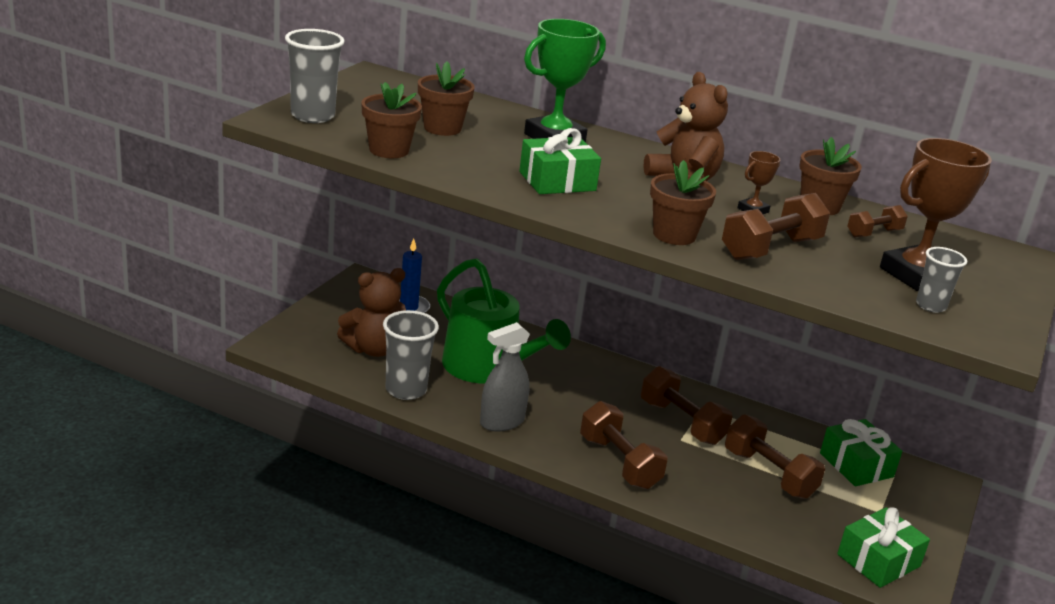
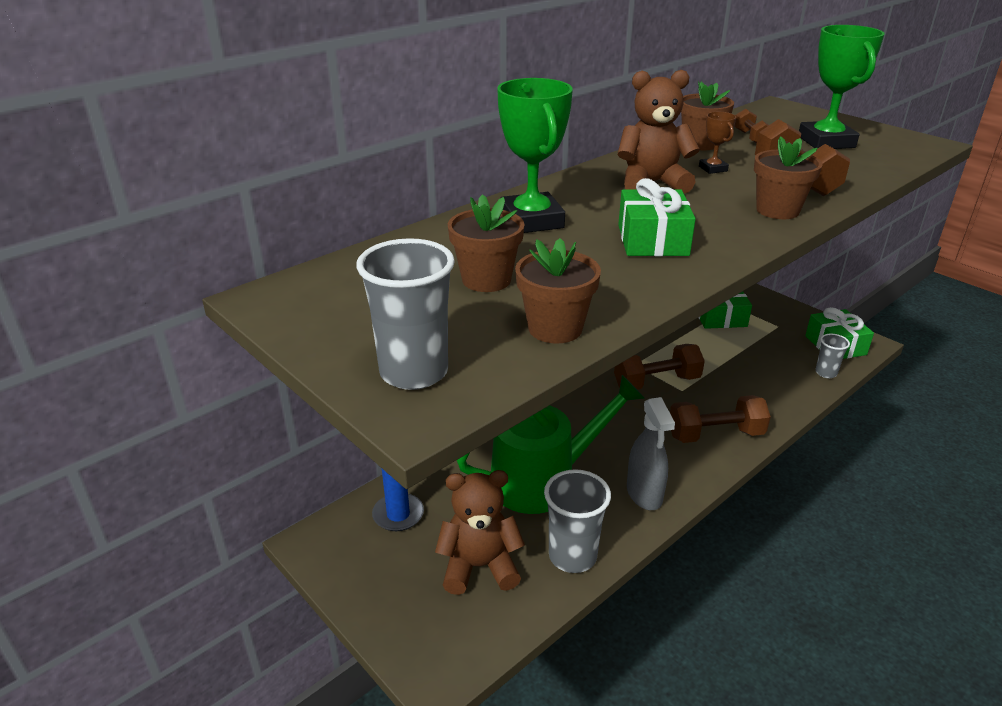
camera: 65 degrees left, 5 degrees up
brown teddy bear [337,268,406,357] -> brown teddy bear turned 90 degrees counterclockwise [435,470,525,595]
brown dumbbell [725,414,825,499] -> none
brown trophy [880,138,992,291] -> green trophy [799,25,885,149]
grey cup [916,247,967,313] -> grey cup moved to [815,334,850,378]

